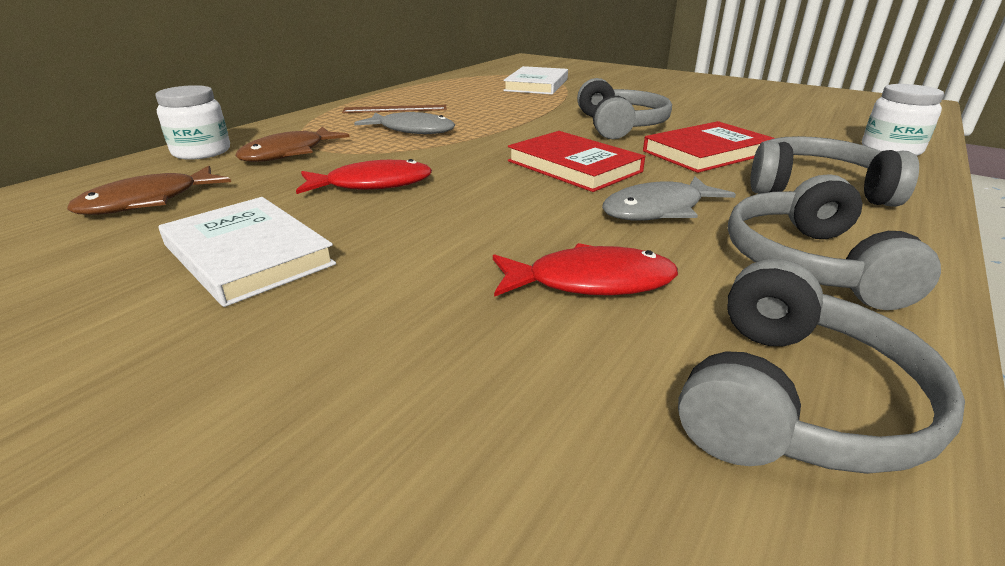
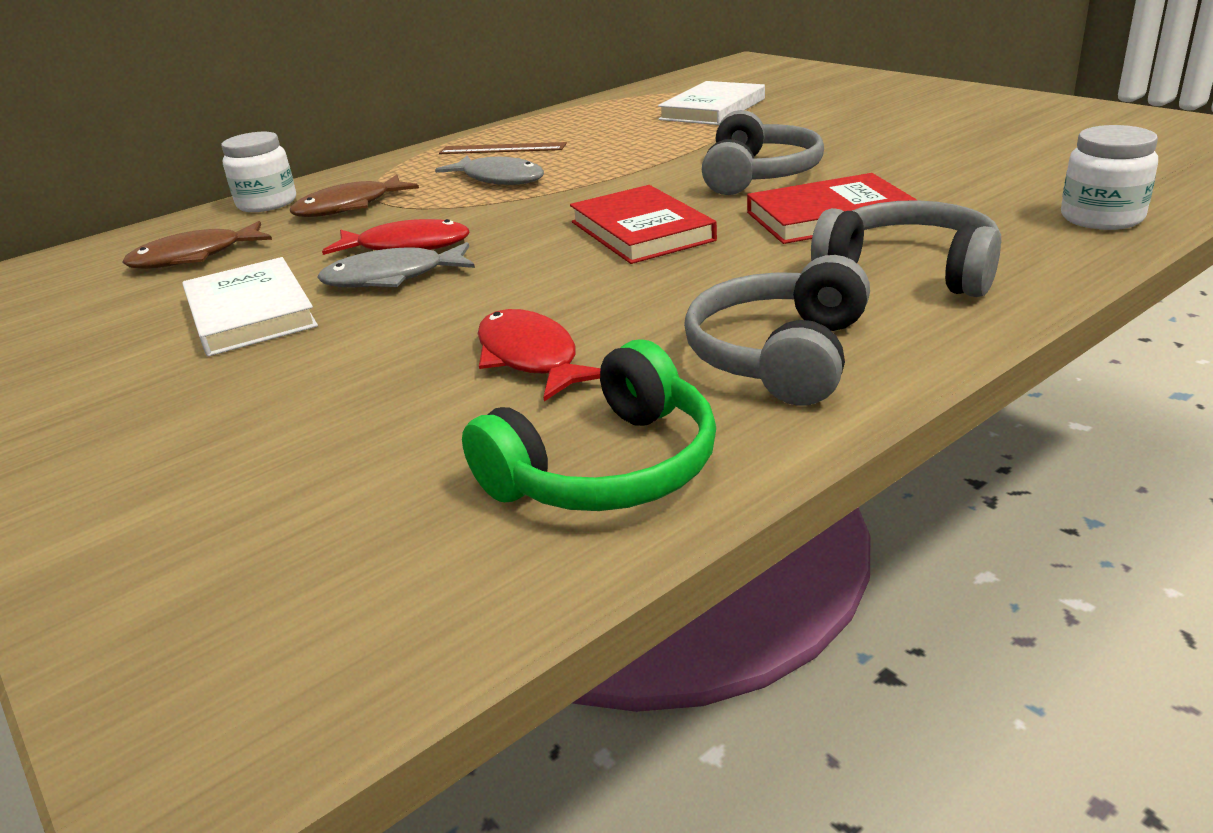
camera: 20 degrees right, 0 degrees up
red fish [493,243,678,297] -> red fish turned 135 degrees counterclockwise [478,309,601,401]
grey fish [602,176,736,220] -> grey fish moved to [318,242,475,288]
grey headphones [678,259,965,474] -> green headphones [462,340,716,511]

